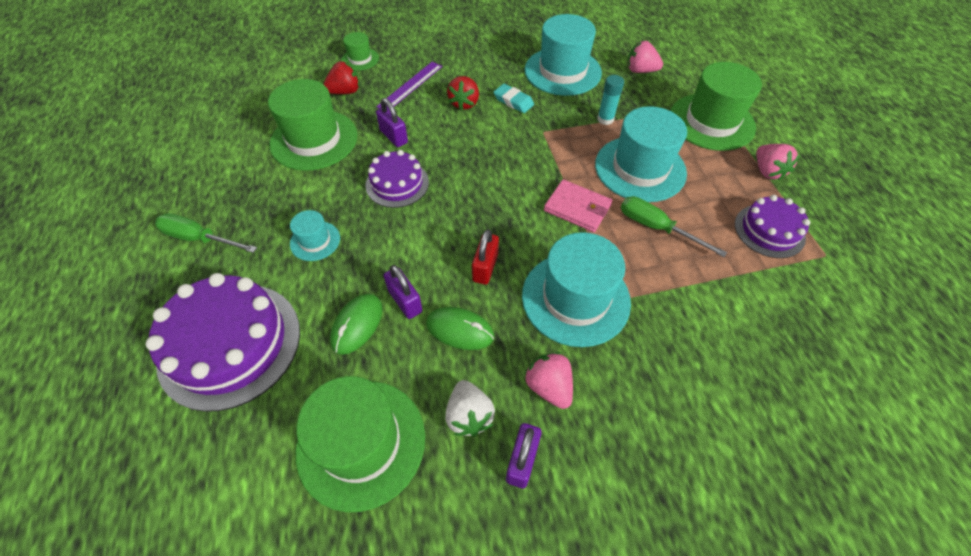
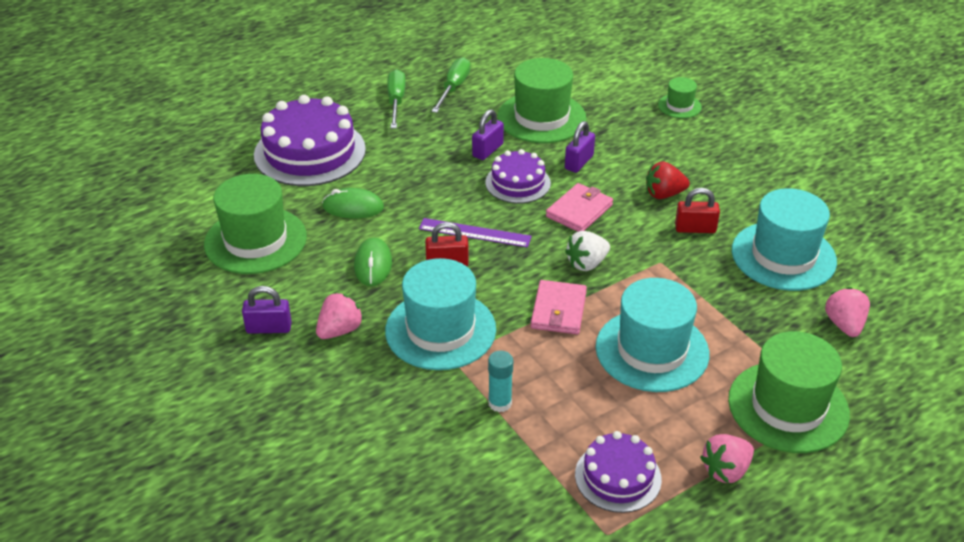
camera: 70 degrees right, 15 degrees down
turquoise hat [290,210,340,261] -> none
red strawberry [323,61,359,94] -> none
purple ruler [376,62,442,109] -> purple ruler moved to [419,218,532,247]
purple padlock [384,265,423,319] -> purple padlock moved to [472,109,504,160]
white strawberry [445,380,495,436] -> white strawberry moved to [565,231,610,271]
turquoise eraser [494,84,534,113] -> red padlock [675,188,720,233]
turquoise glue stick [597,75,624,125] -> turquoise glue stick moved to [488,351,513,412]
green screwdriver [621,196,727,257] -> green screwdriver moved to [432,57,470,113]
none -> pink wallet [546,183,613,232]

